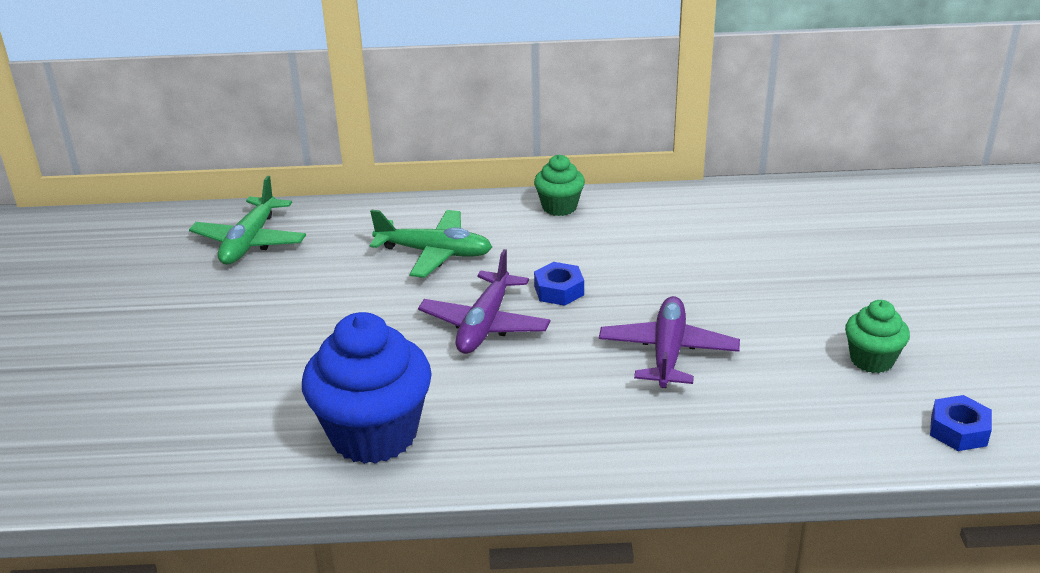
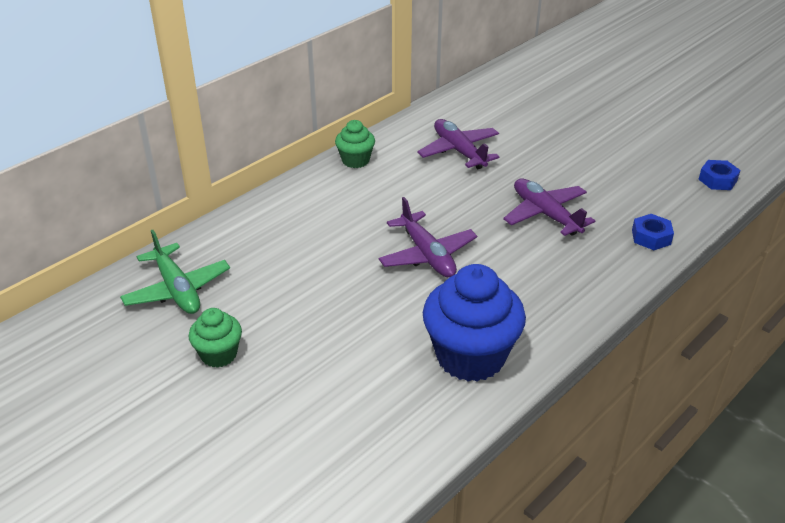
camera: 45 degrees left, 5 degrees up
green plane [370,210,492,278] -> none
blue nut [534,262,584,306] -> blue nut moved to [632,214,674,250]
green cupcake [845,300,910,373] -> green cupcake moved to [189,308,242,368]
none -> purple plane [417,119,499,169]

